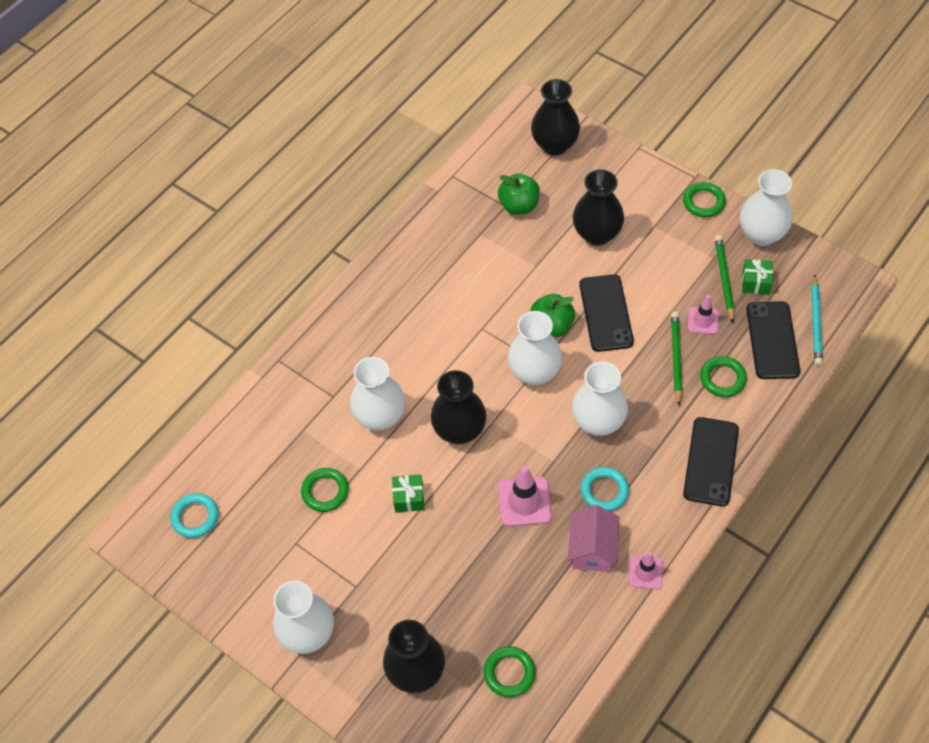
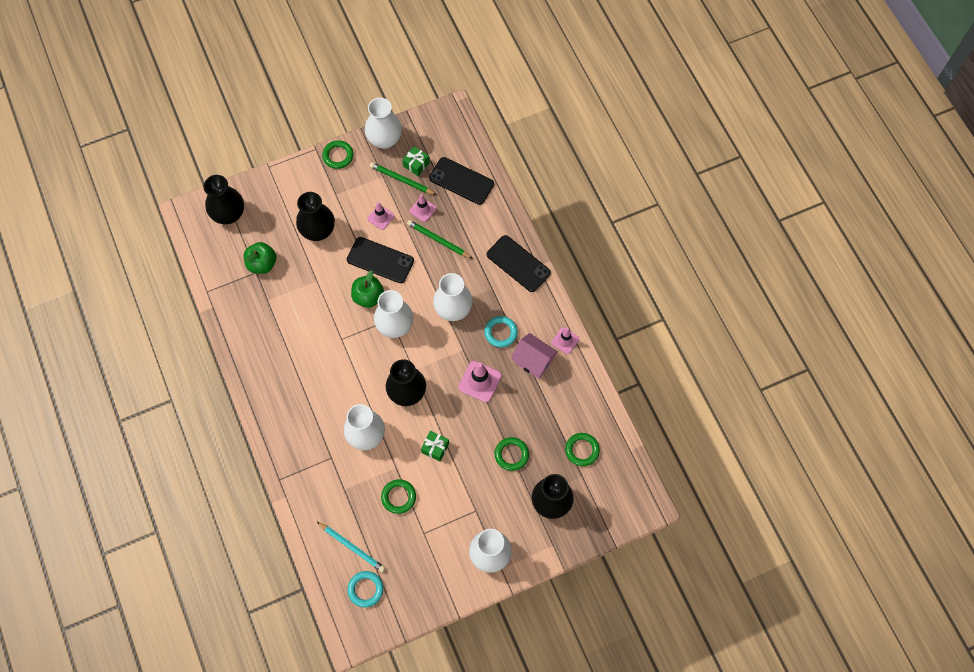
camera: 65 degrees left, 10 degrees up
green ring [700,356,747,397] -> green ring moved to [495,437,529,471]
turquoise pencil [811,274,823,366] -> turquoise pencil moved to [317,522,385,572]
none -> pink traffic cone [367,202,395,230]

